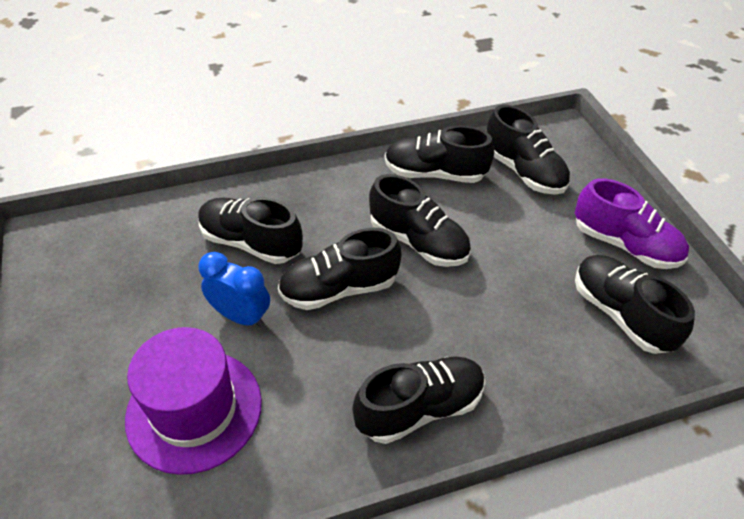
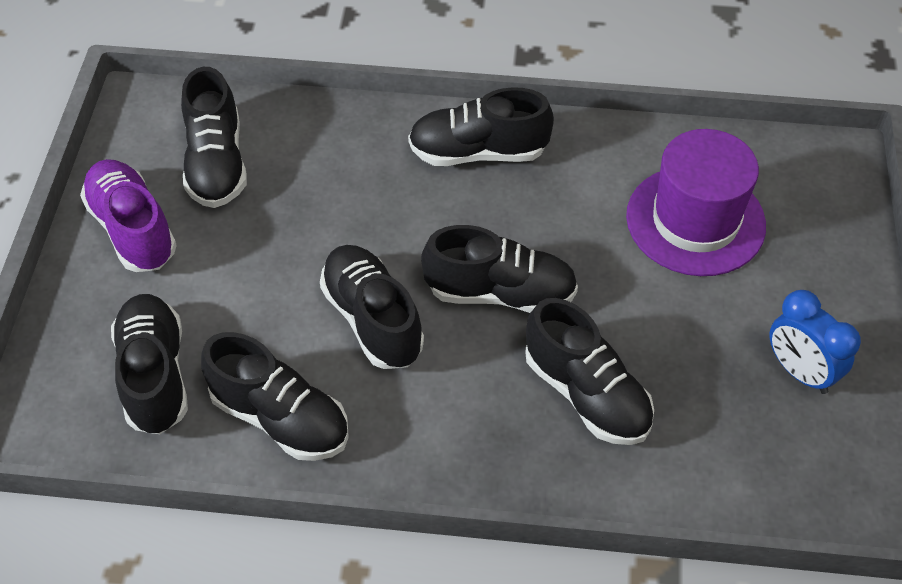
camera: 155 degrees left, 5 degrees up
blue clock [199,252,270,328] -> blue clock moved to [770,290,861,394]

